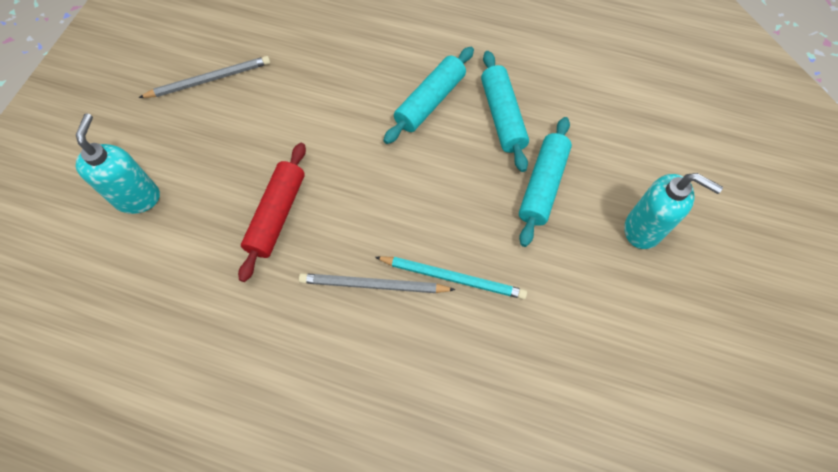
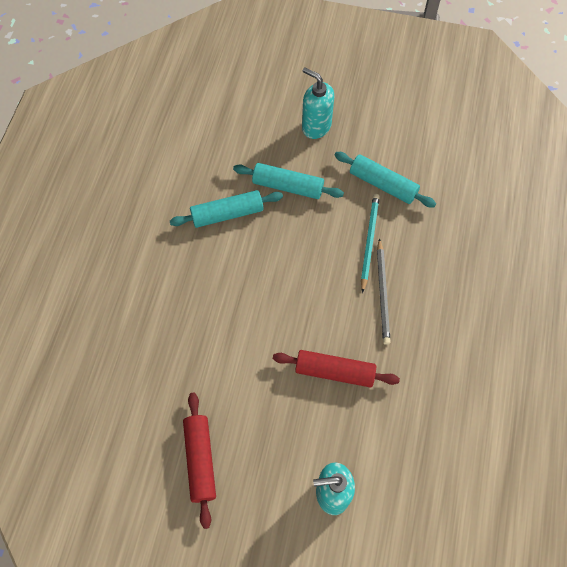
camera: 95 degrees left, 0 degrees up
grey pencil [138,56,270,98] -> red rolling pin [183,393,216,529]
turquoise rolling pin [383,47,474,144] -> turquoise rolling pin moved to [335,152,436,207]
turquoise soap dispenser [624,173,723,249] -> turquoise soap dispenser turned 75 degrees counterclockwise [302,68,334,139]

